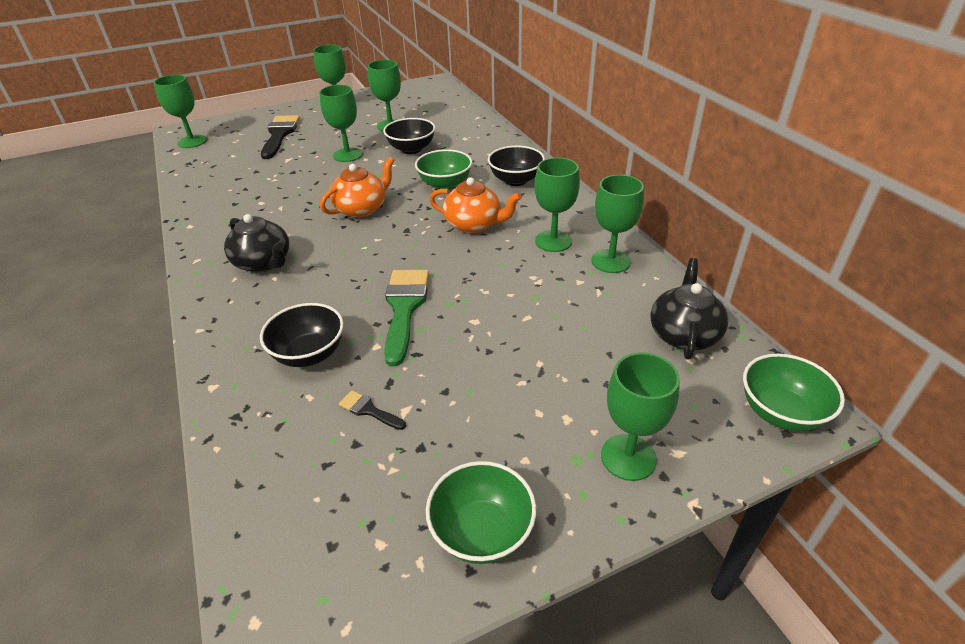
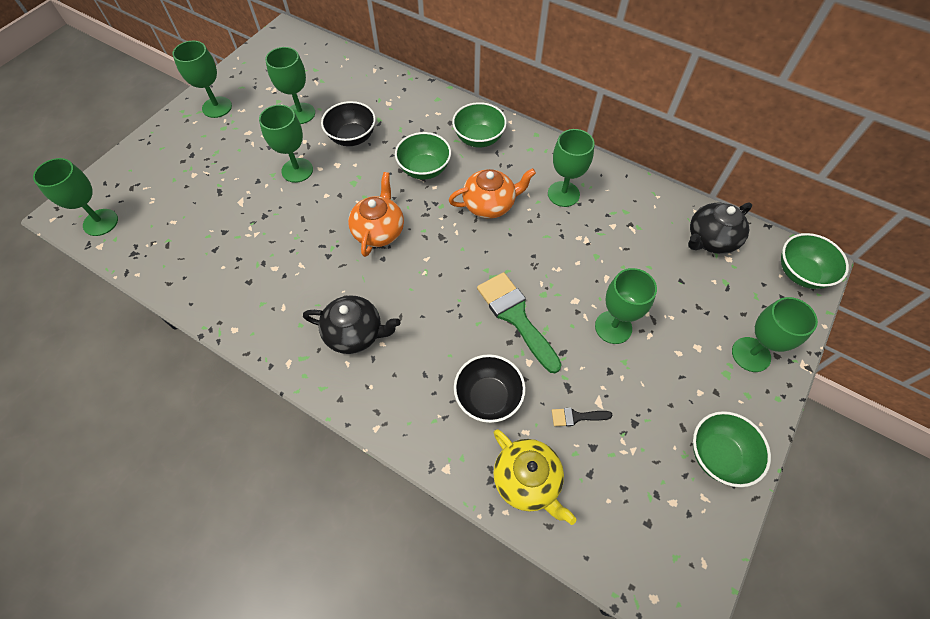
camera: 35 degrees left, 20 degrees up
black brush [261,115,300,159] -> none
black bowl [488,145,545,186] -> green bowl [452,102,507,148]
green goblet [592,175,644,273] -> green goblet moved to [595,268,657,344]
black teapot [650,258,729,359] -> black teapot turned 105 degrees counterclockwise [688,202,752,254]
none -> yellow teapot [493,430,577,525]

